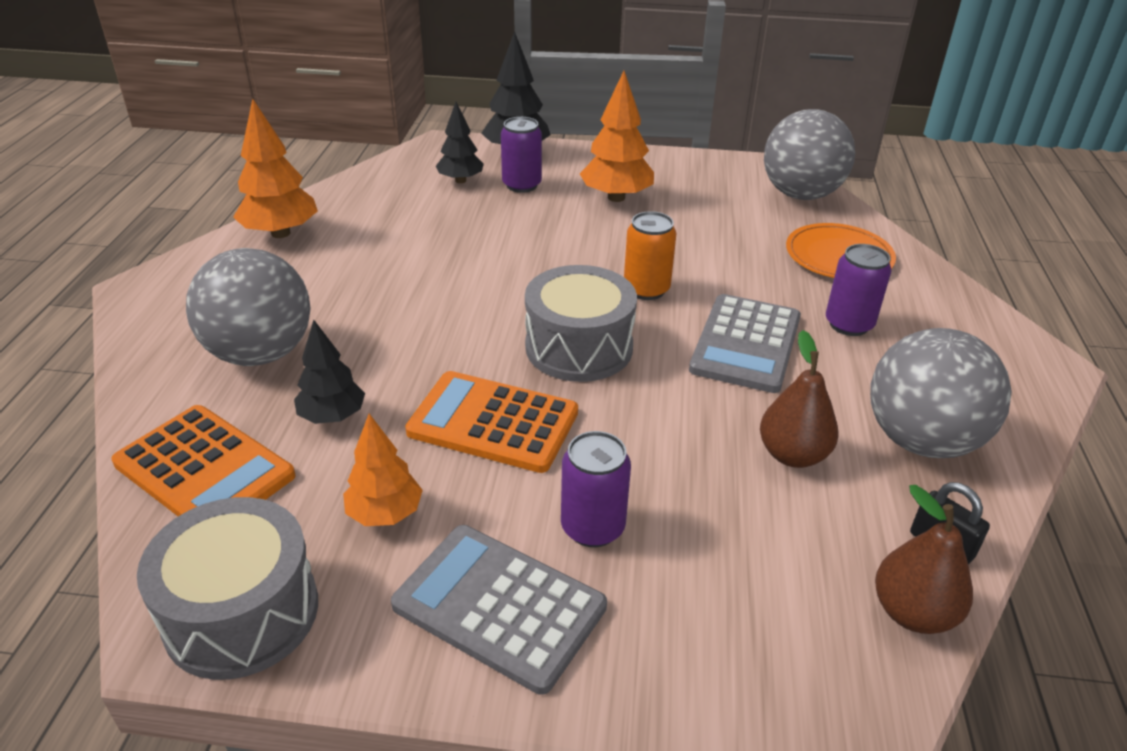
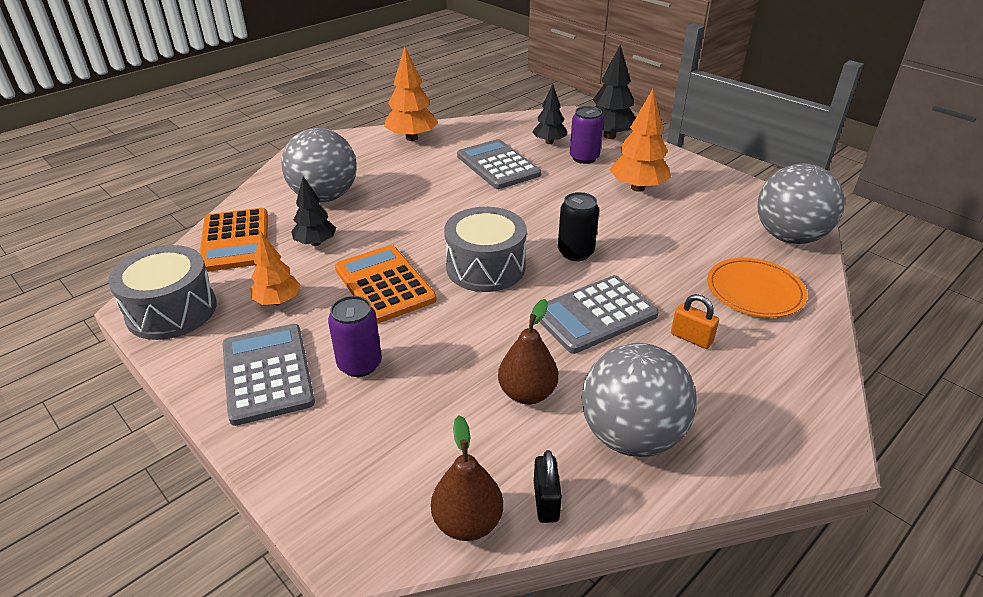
camera: 40 degrees right, 0 degrees up
orange can [624,211,677,300] -> black can [558,192,599,261]
purple can [826,244,892,336] -> orange padlock [671,294,719,349]
none -> grey calculator [457,139,541,189]

